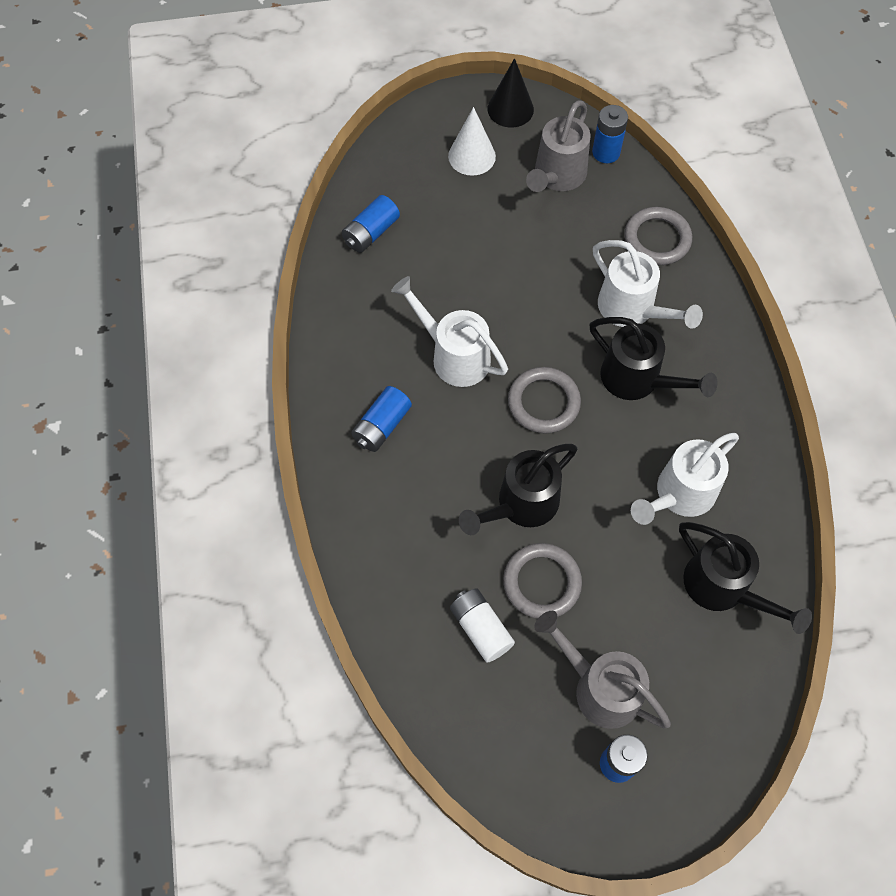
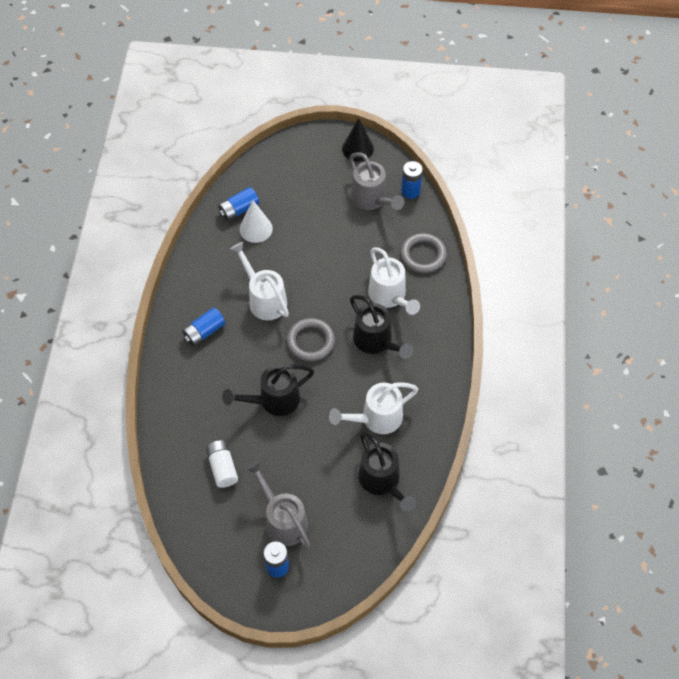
camera: 15 degrees right, 5 degrees down
white cone [448,107,496,176] -> white cone moved to [240,200,273,243]
grey ring [503,543,582,619] -> none
grey watering can [526,100,591,192] -> grey watering can turned 75 degrees counterclockwise [349,153,404,210]

